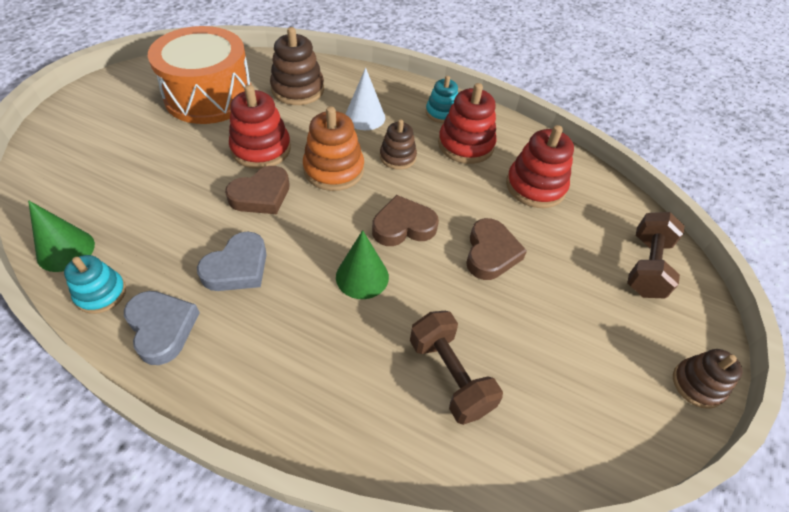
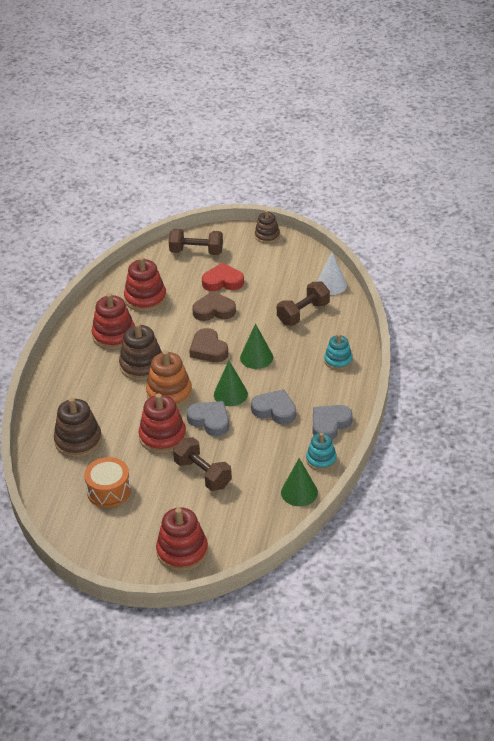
camera: 100 degrees left, 10 degrees down
orange drum [148,26,251,124] -> orange drum [84,457,131,508], size x0.56
brown heart [225,166,290,214] -> grey heart [186,401,229,436]
white cone [345,68,385,130] -> white cone moved to [317,252,347,295]
brown stacking toy [380,119,417,170] -> brown stacking toy [119,323,162,381], size x1.59
turquoise stacking toy [426,76,458,123] -> turquoise stacking toy moved to [324,334,353,370]
none -> red stacking toy [156,507,208,572]
none -> brown dumbbell [173,437,232,491]
none -> red heart [202,263,244,291]
none -> green cone [214,360,248,406]

